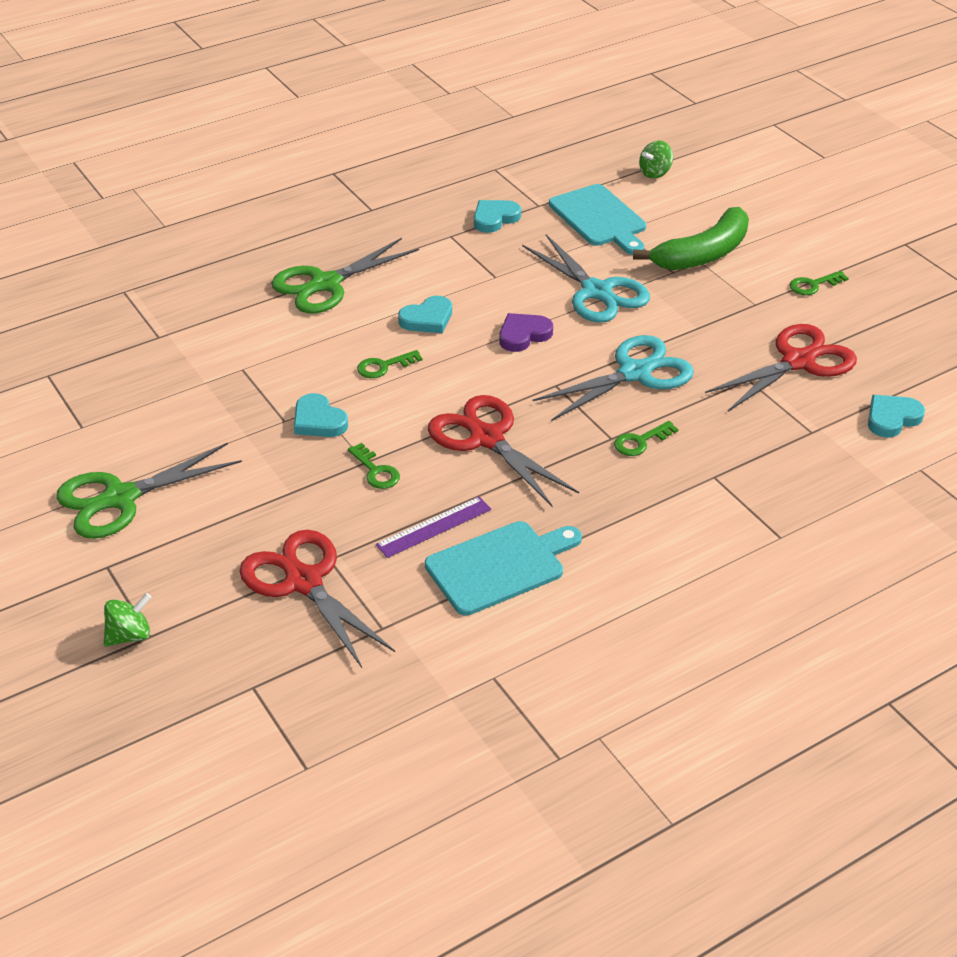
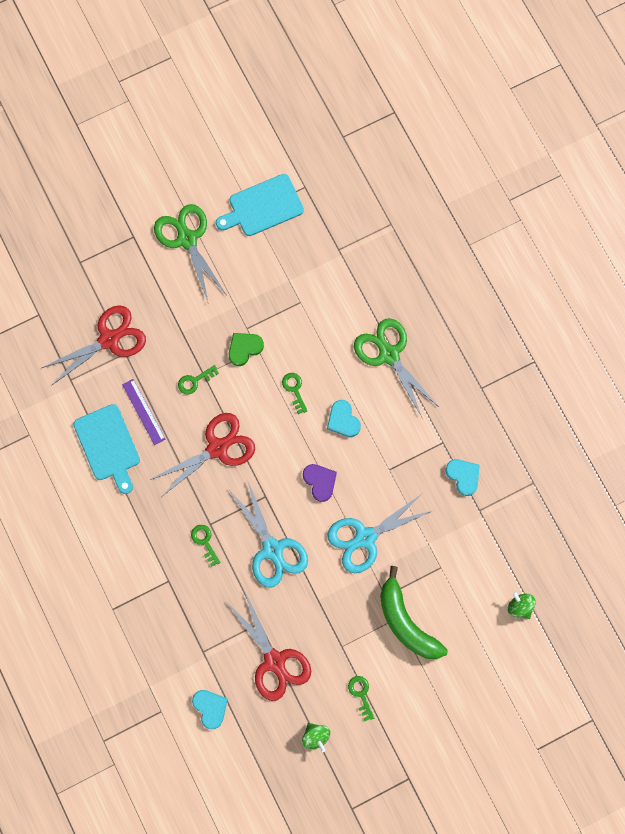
camera: 95 degrees right, 35 degrees up
green spinning top [104,593,152,647] -> green spinning top moved to [302,723,330,752]
turquoise heart [294,393,348,437] -> green heart [229,333,264,366]
turquoise cutting board [549,184,646,255] -> turquoise cutting board moved to [216,174,304,236]

